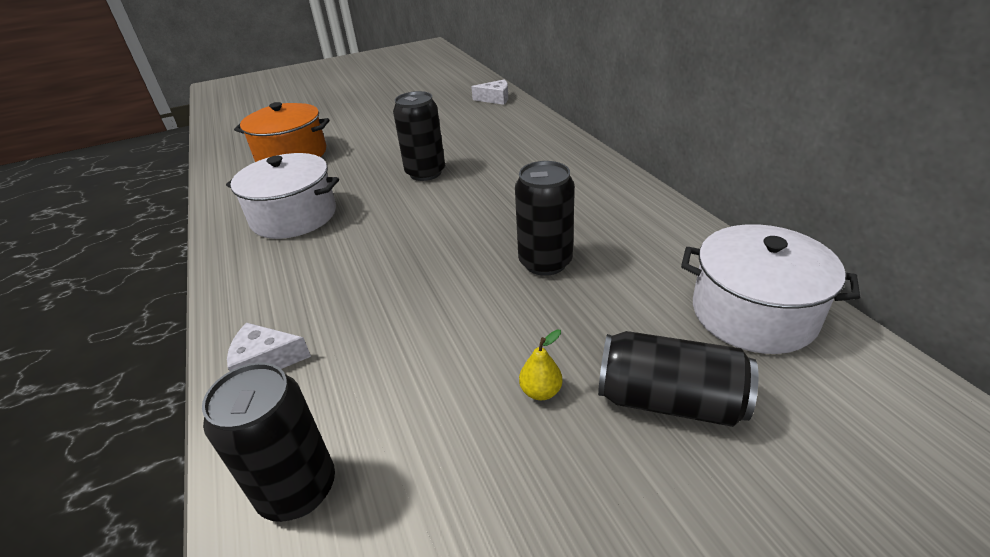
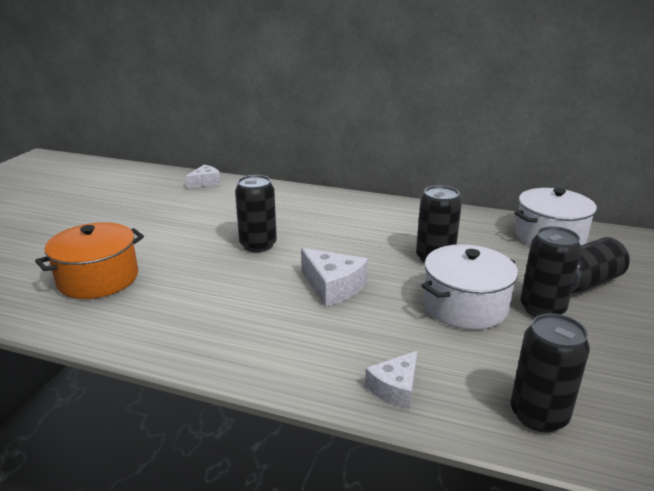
camera: 50 degrees left, 10 degrees down
white pot [226,153,339,239] -> white pot moved to [421,244,518,330]
yellow pear [519,329,563,400] -> black can [520,226,582,317]
none -> white cheese [301,248,368,307]

